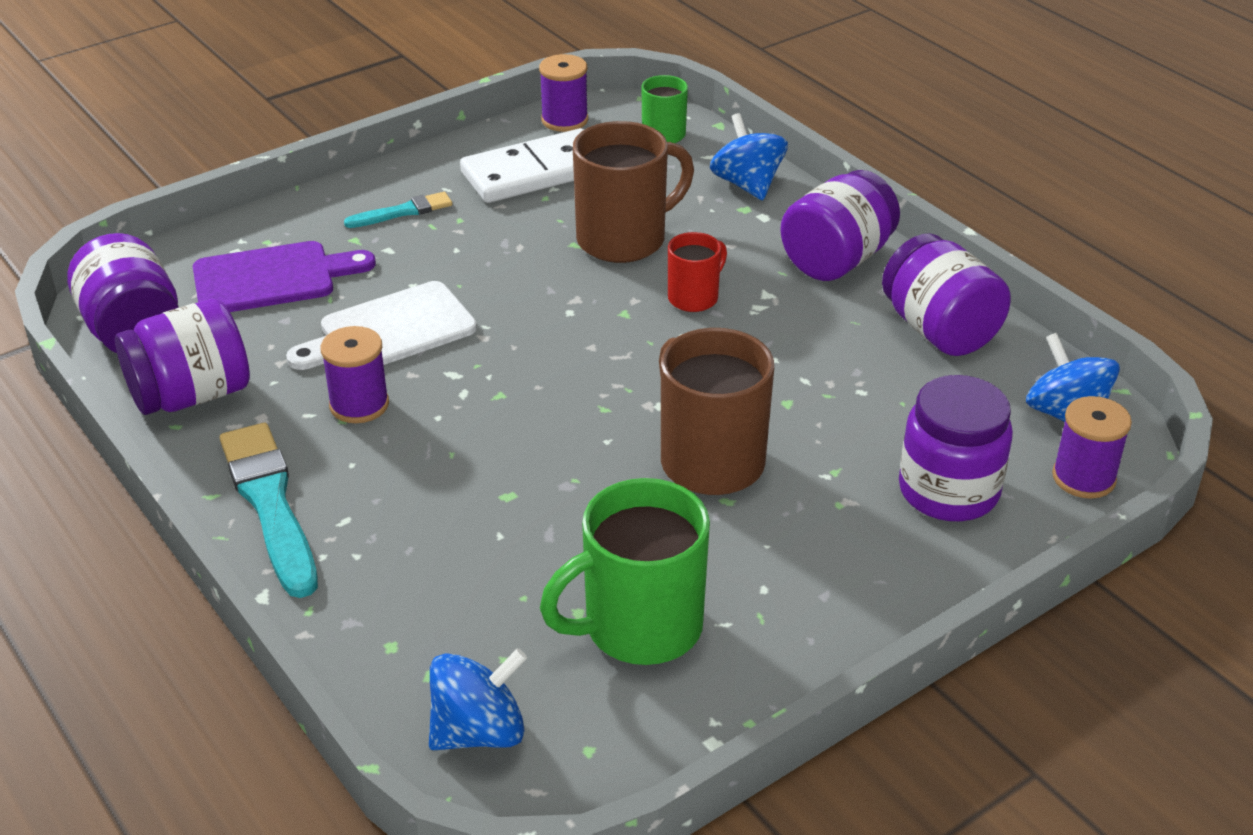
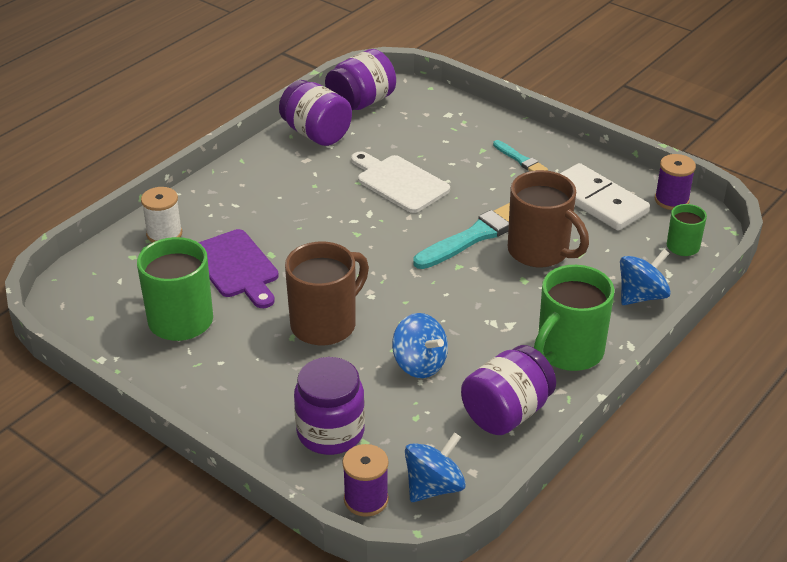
camera: 75 degrees right, 0 degrees up
purple cutting board [193,241,376,312] -> purple cutting board moved to [199,229,279,308]
turquoise brush [220,423,318,598] -> turquoise brush moved to [413,203,510,269]
purple spool [321,326,389,423] -> none
blue spinning top [429,648,527,750] -> blue spinning top moved to [392,313,448,378]
red mug [668,232,727,312] -> none
purple jar [780,170,900,281] -> green mug [534,265,614,371]
none -> white spool [141,187,182,243]

